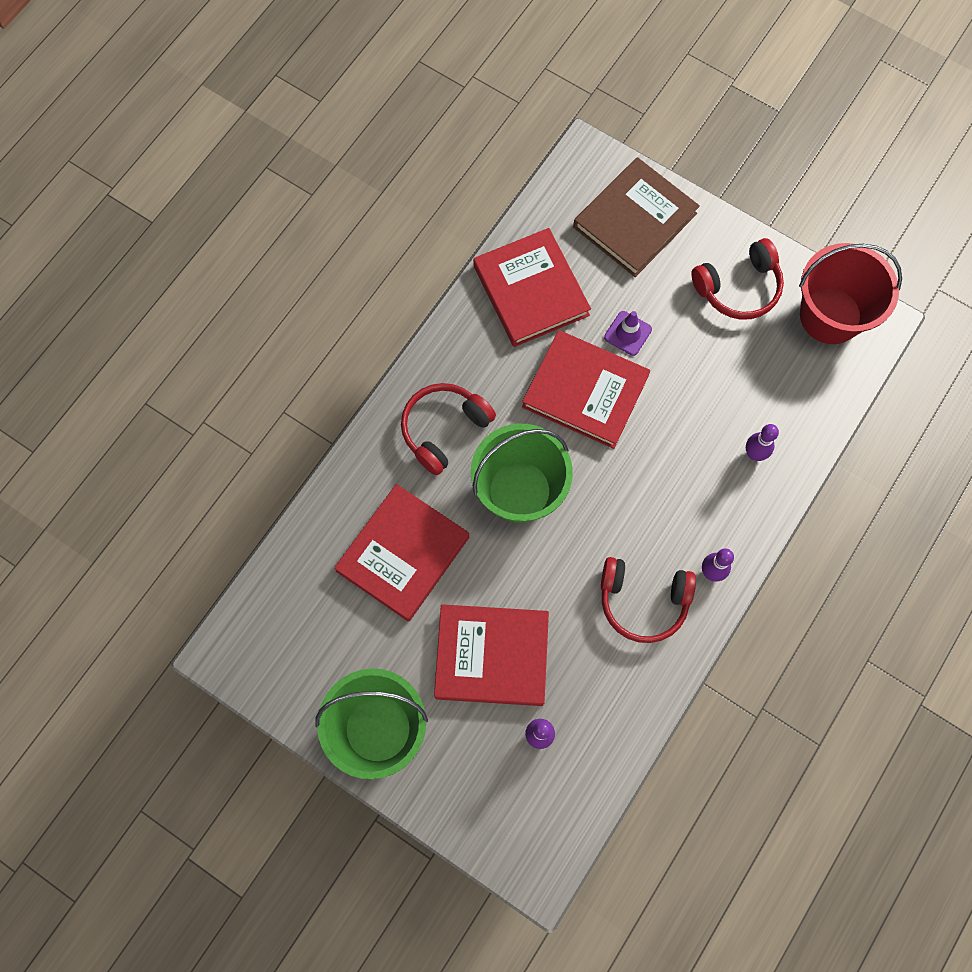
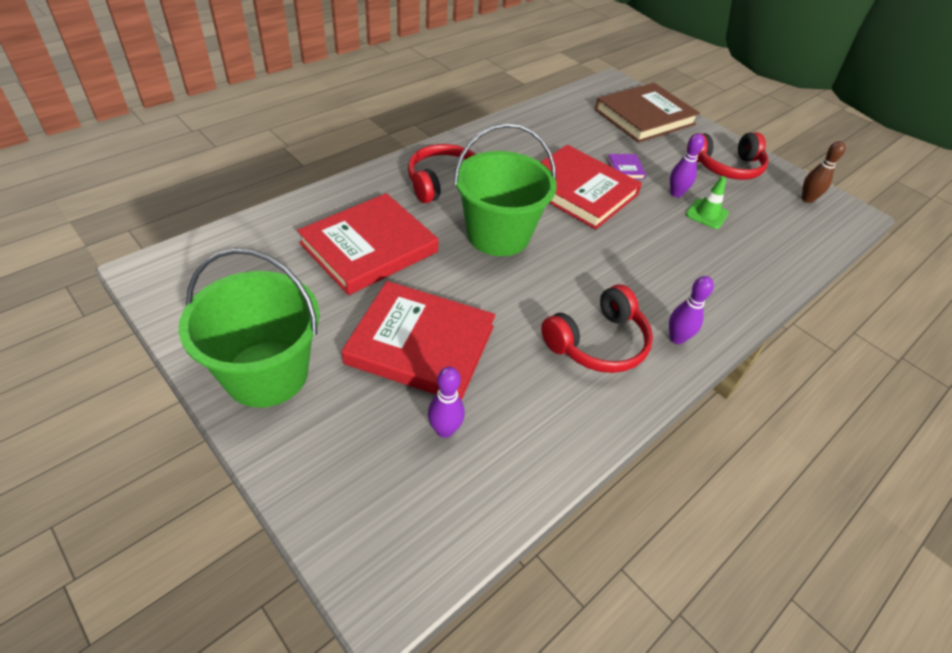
camera: 10 degrees right, 25 degrees down
red book [473,228,591,347] -> none
red headphones [601,557,696,643] -> red headphones turned 60 degrees counterclockwise [541,284,653,373]
purple traffic cone [604,311,652,356] -> purple book [607,154,646,179]
purple bowling pin [746,424,779,461] -> purple bowling pin moved to [670,134,704,197]
red bucket [799,243,902,344] -> brown bowling pin [802,141,846,203]
none -> green traffic cone [686,176,729,229]

